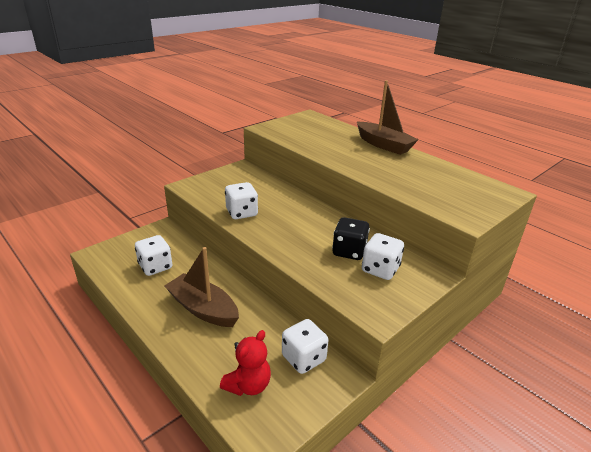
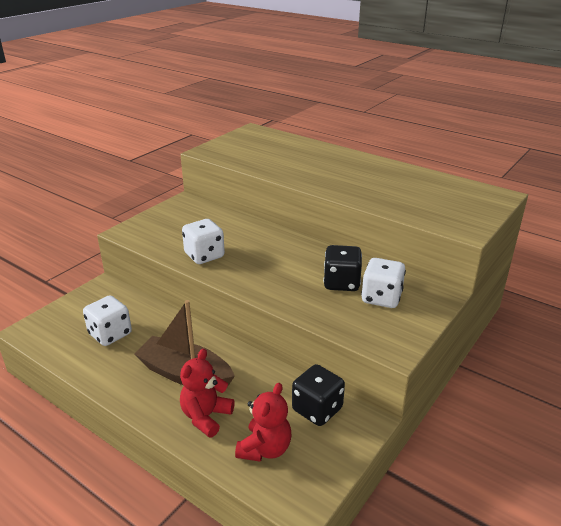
camera: 10 degrees left, 0 degrees up
white dice [282,319,328,374] -> black dice [292,364,345,426]
brown boat [357,80,419,155] -> none
none -> red teddy bear [180,348,235,438]

